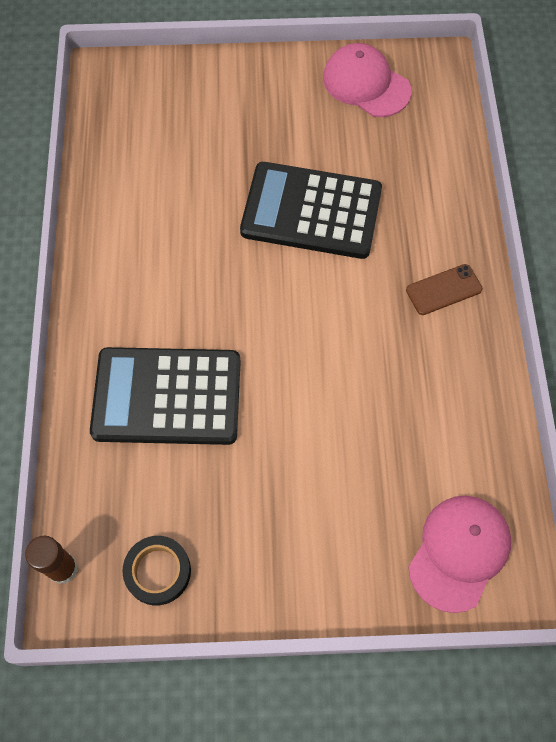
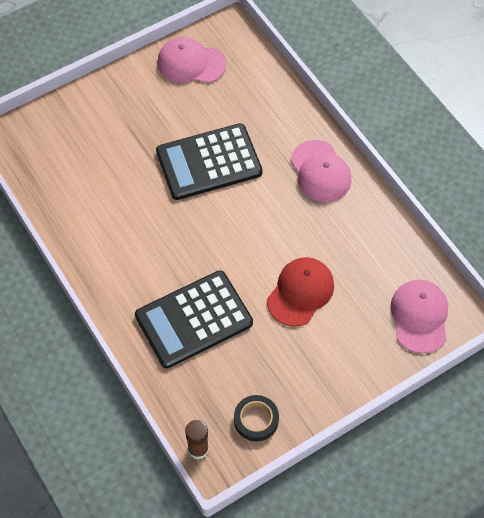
camera: 30 degrees left, 5 degrees down
brown phone [406,264,483,315] -> pink cap [290,140,352,202]
none -> red cap [267,257,334,327]

